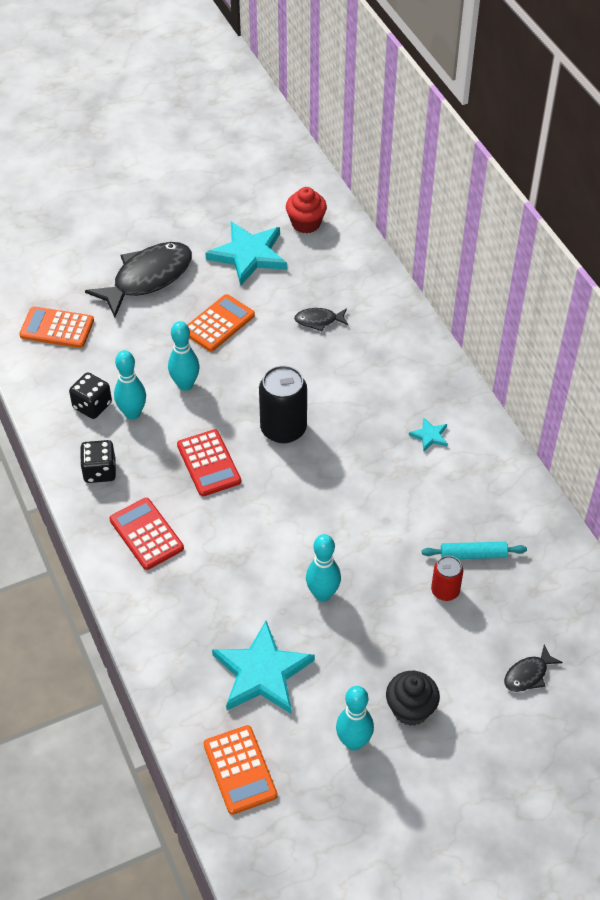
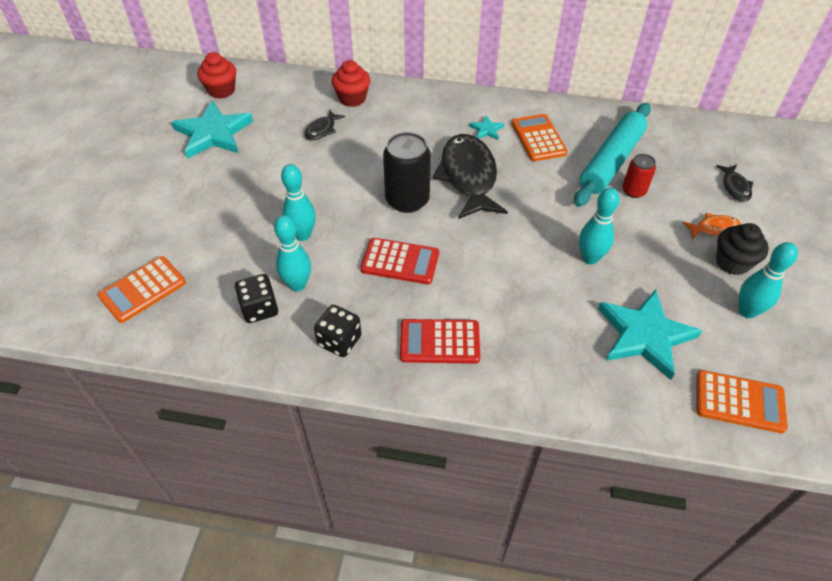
camera: 55 degrees left, 0 degrees up
black fish [85,242,192,318] -> black fish moved to [433,134,508,219]
orange calculator [187,294,255,352] -> orange calculator moved to [512,114,567,161]
turquoise rolling pin [422,542,527,559] -> turquoise rolling pin [574,103,651,207], size x1.95
none -> red cupcake [332,60,370,107]
none -> orange fish [682,213,741,239]

